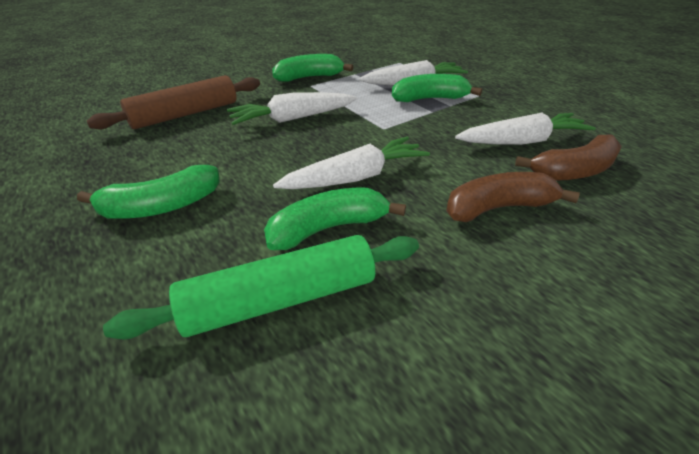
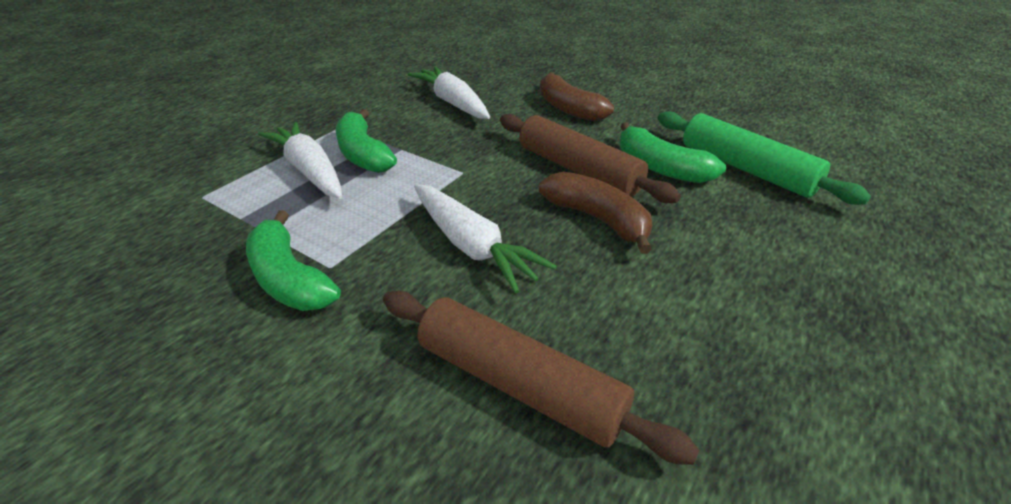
camera: 110 degrees left, 0 degrees up
green banana [77,165,220,219] -> none
white carrot [273,137,430,189] -> brown rolling pin [500,114,681,203]
brown banana [515,135,622,181] -> brown banana moved to [539,172,653,254]

